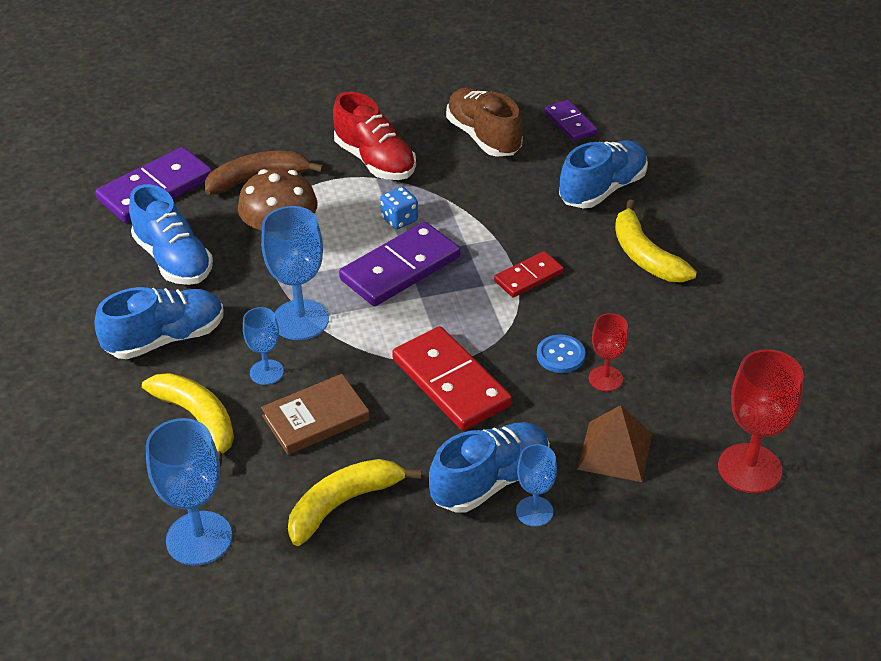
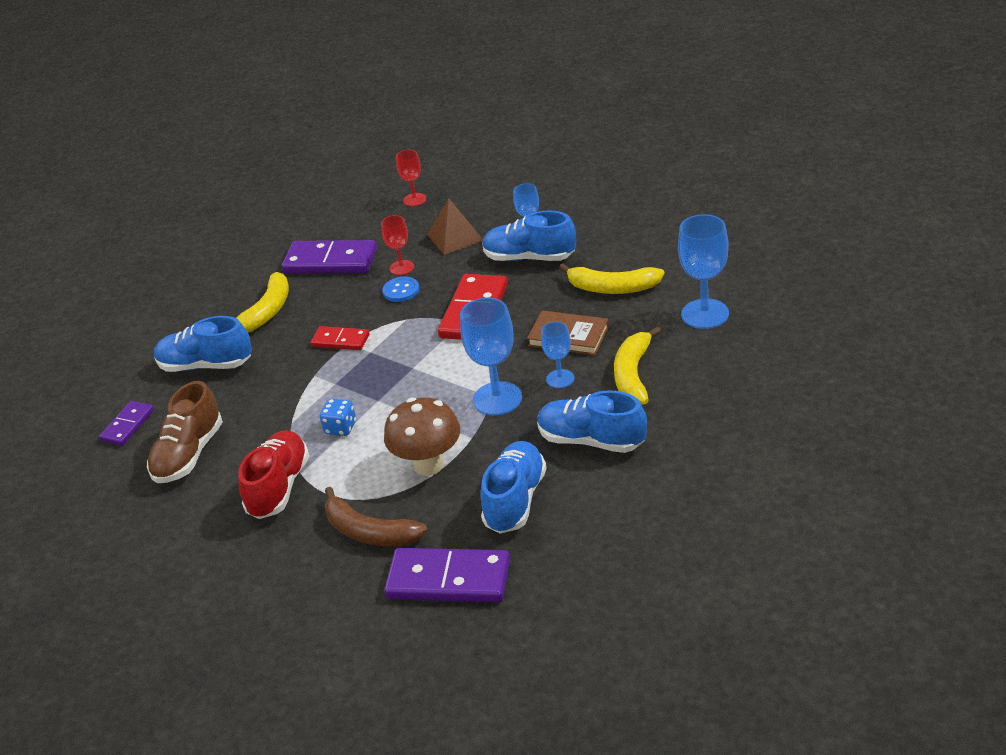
camera: 125 degrees left, 5 degrees down
purple domino [339,222,460,306] -> purple domino moved to [282,240,377,273]
red goblet [718,349,804,493] -> red goblet [396,150,426,206], size x0.58

